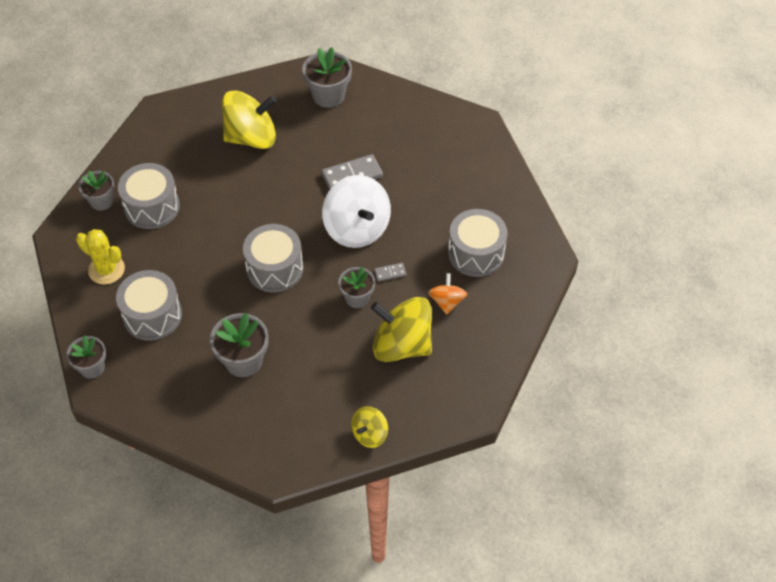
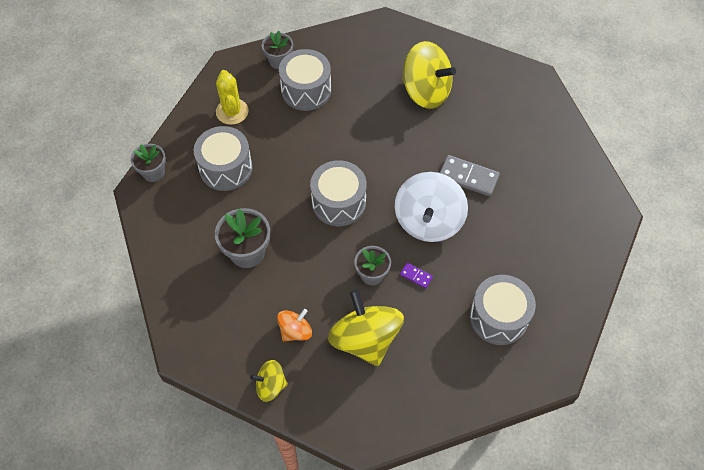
camera: 45 degrees right, 5 degrees up
grey flower pot [302,47,352,108] -> none
grey domino [374,263,406,282] -> purple domino [400,263,433,288]
orange spinning top [428,273,467,315] -> orange spinning top moved to [277,309,312,341]

